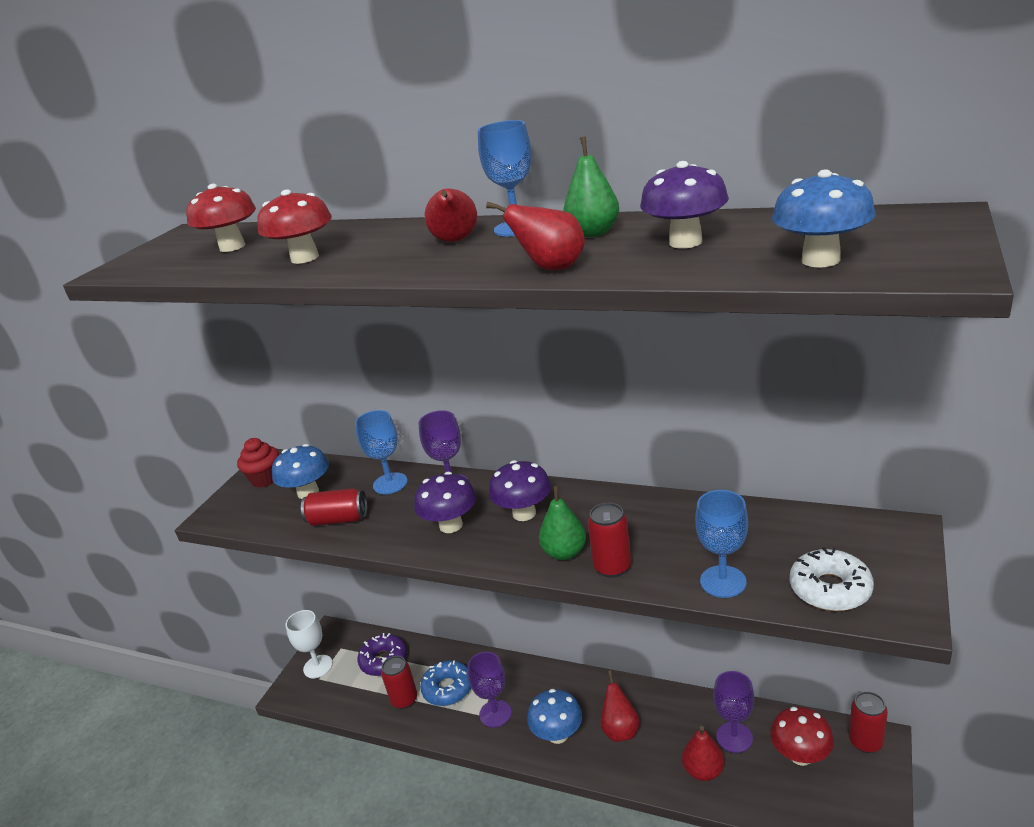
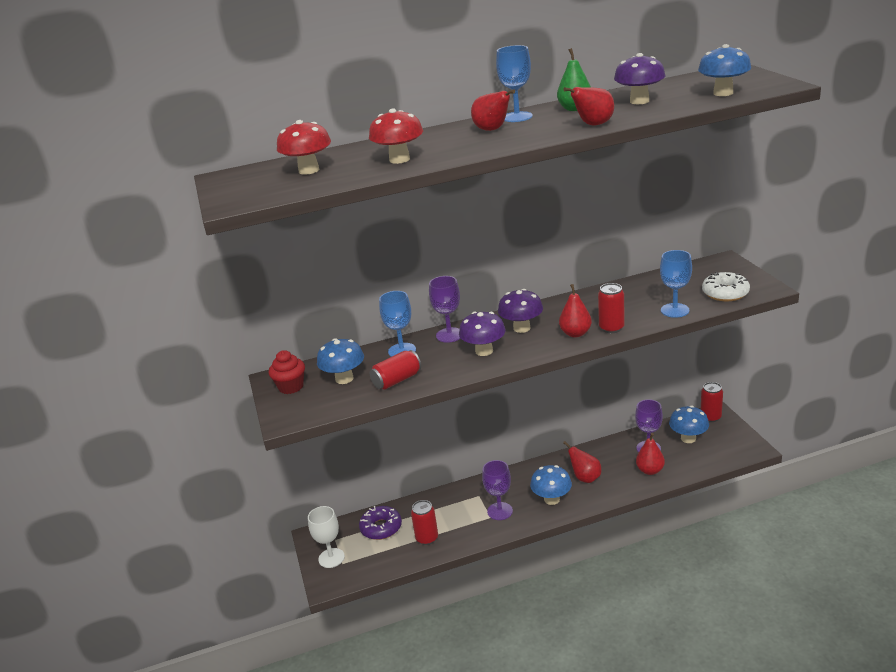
camera: 40 degrees left, 0 degrees up
blue donut [420,660,471,706] -> none
green pear [539,486,586,560] -> red pear [559,284,592,337]
red mushroom [770,707,834,766] -> blue mushroom [669,406,709,443]

